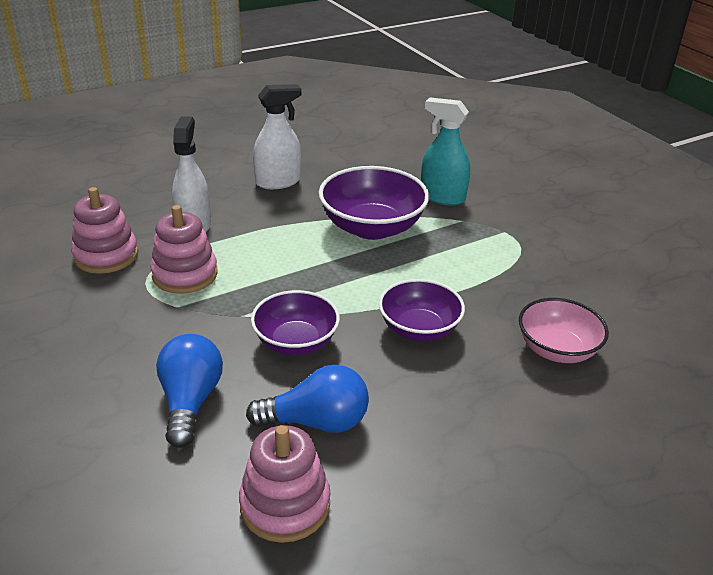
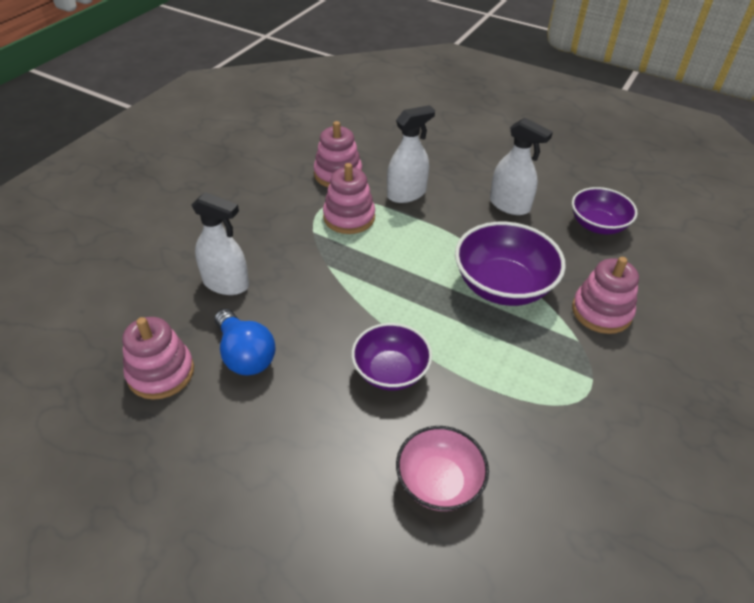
camera: 60 degrees right, 10 degrees up
blue light bulb [156,334,223,448] -> white spray bottle [192,192,249,295]
purple bowl [251,290,340,355] -> purple bowl moved to [572,187,638,234]
turquoise spray bottle [421,98,470,206] -> pink stacking toy [572,257,639,334]

